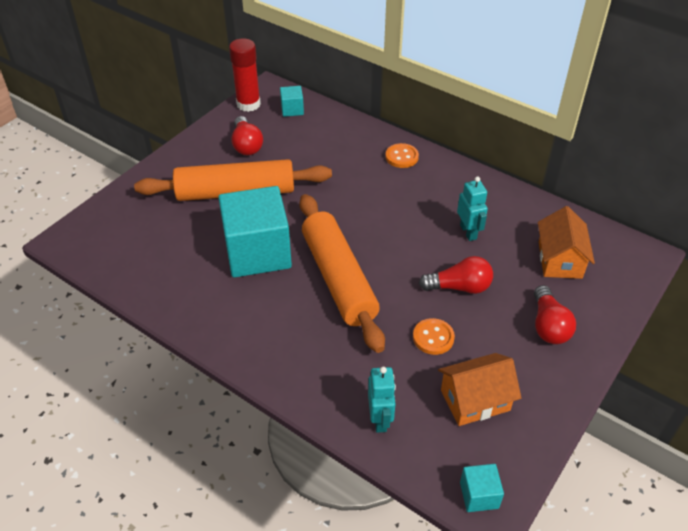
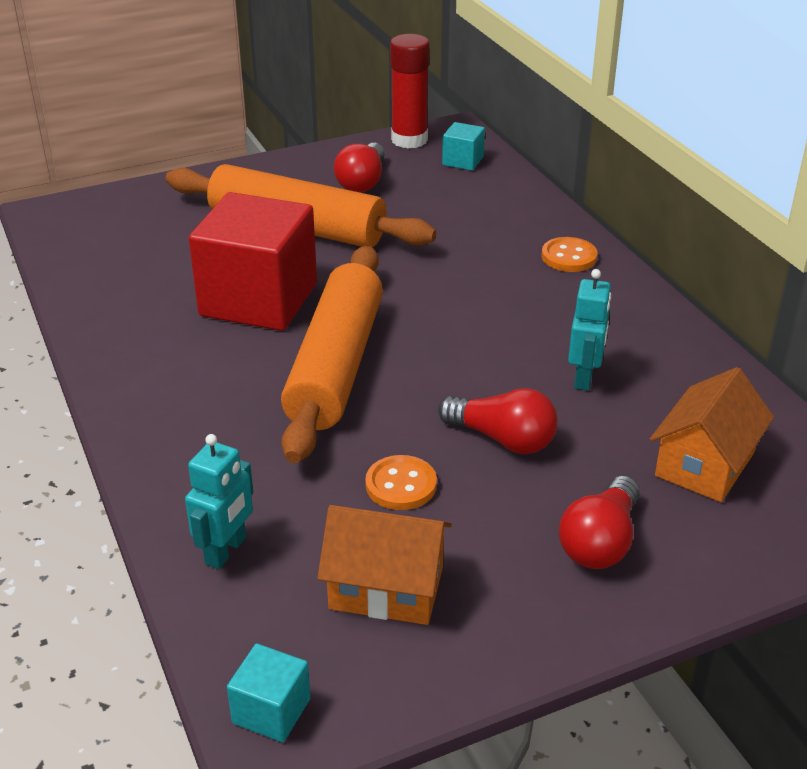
camera: 30 degrees right, 10 degrees down
turquoise cube [218,186,292,278] -> red cube [189,192,317,331]

